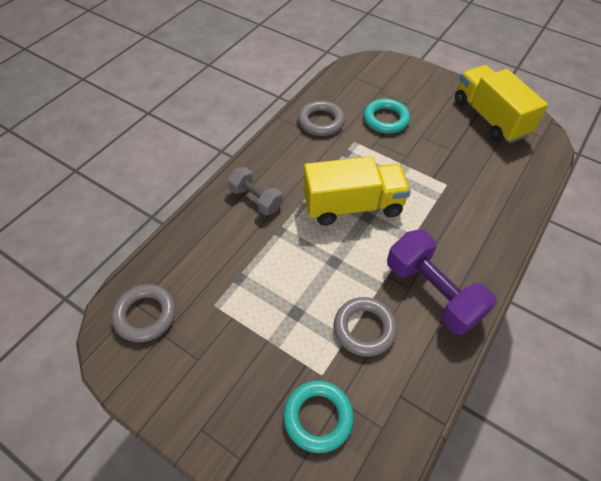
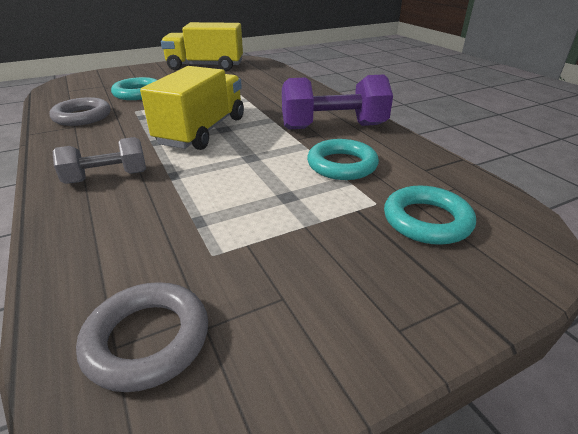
camera: 60 degrees left, 20 degrees down
grey ring [334,297,397,357] -> turquoise ring [307,139,379,180]

